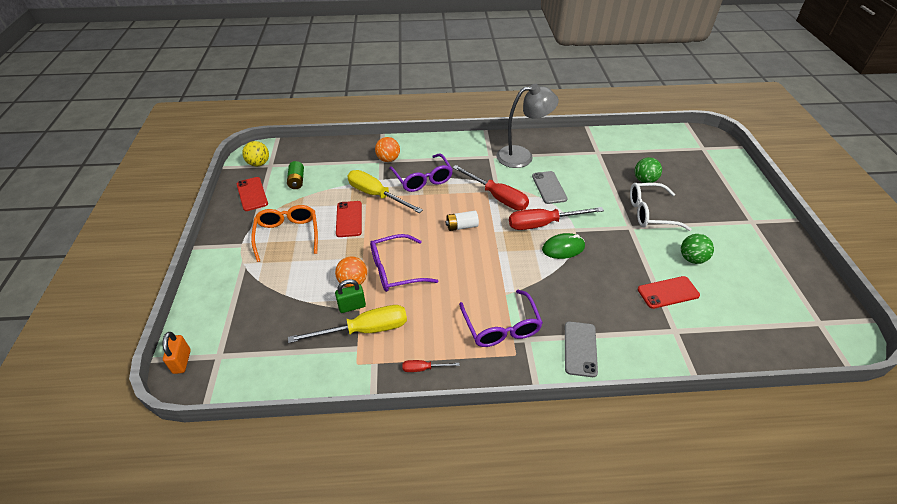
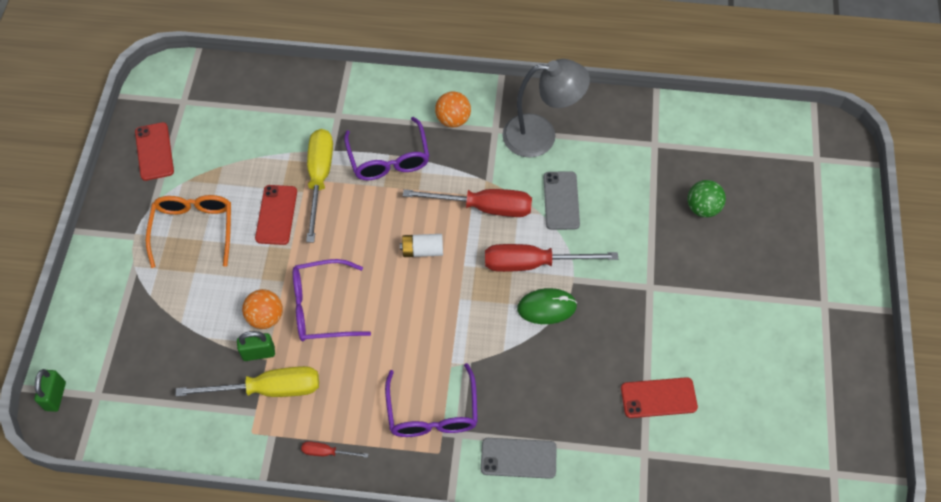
camera: 10 degrees right, 15 degrees up
orange padlock [163,332,191,374] -> green padlock [34,369,66,412]
yellow ball [242,141,269,166] -> none
green battery [287,161,304,189] -> none
yellow screwdriver [347,170,423,213] -> yellow screwdriver turned 45 degrees clockwise [306,129,333,242]
orange ball [375,137,400,162] -> orange ball moved to [435,91,471,128]
red screwdriver [452,165,529,210] -> red screwdriver turned 45 degrees counterclockwise [403,189,532,217]
grey phone [565,321,598,377] -> grey phone turned 75 degrees clockwise [481,438,557,479]
white glasses [630,183,692,231] -> none
green ball [681,234,714,264] -> none

